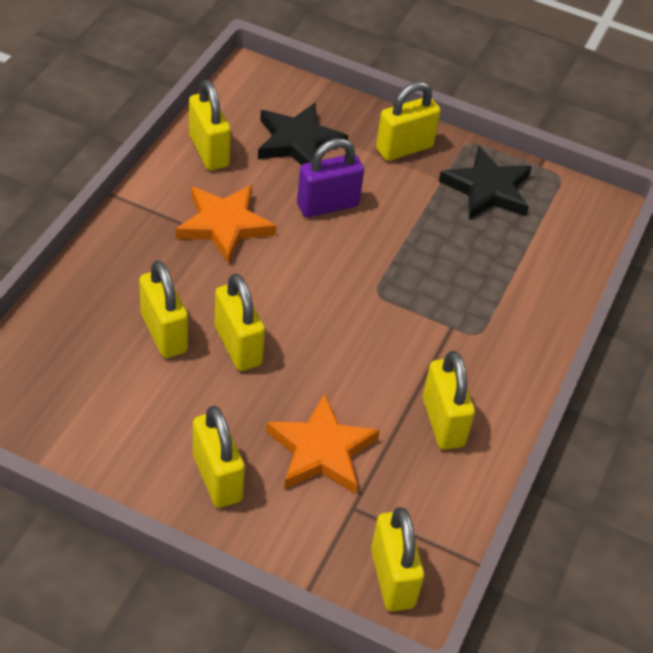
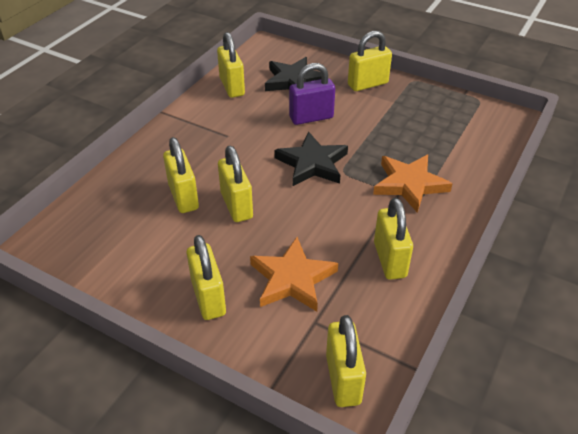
camera: 10 degrees right, 5 degrees down
orange star [175,185,276,264] -> orange star moved to [373,155,453,213]
black star [439,146,532,220] -> black star moved to [274,131,348,186]

